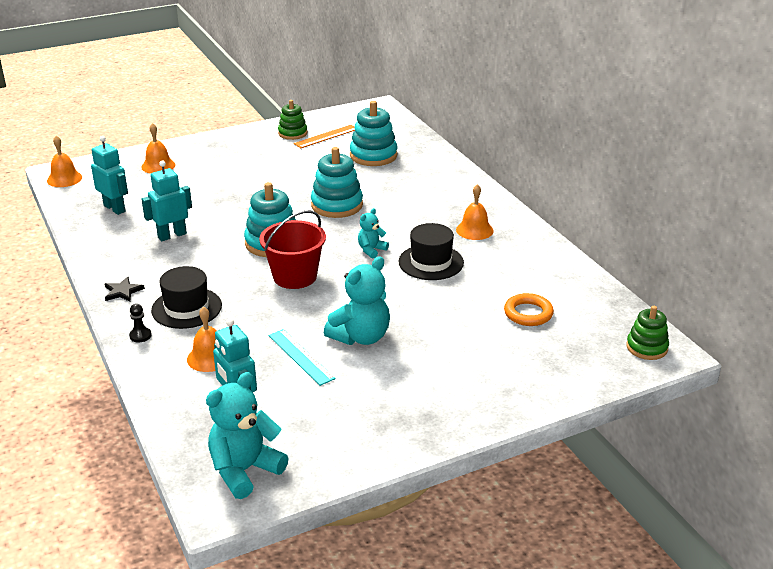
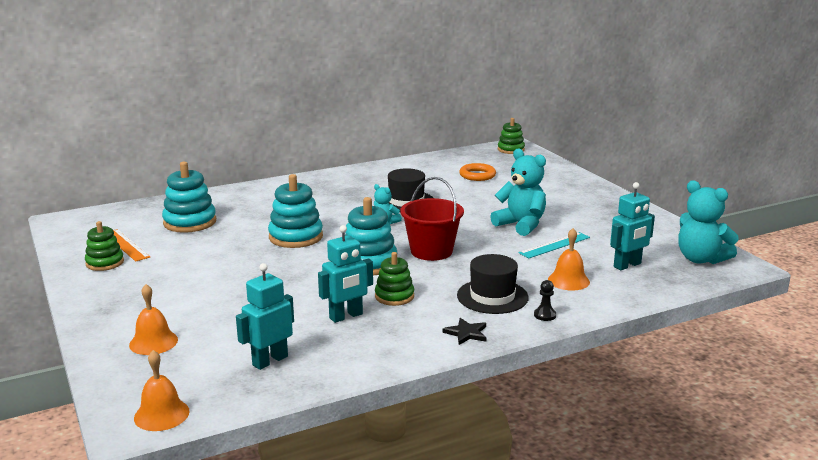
camera: 90 degrees left, 10 degrees down
turquoise robot [141,161,192,241] -> turquoise robot turned 90 degrees counterclockwise [318,225,373,323]
orange bell [456,184,494,240] -> none
none -> green stacking toy [375,252,414,306]

